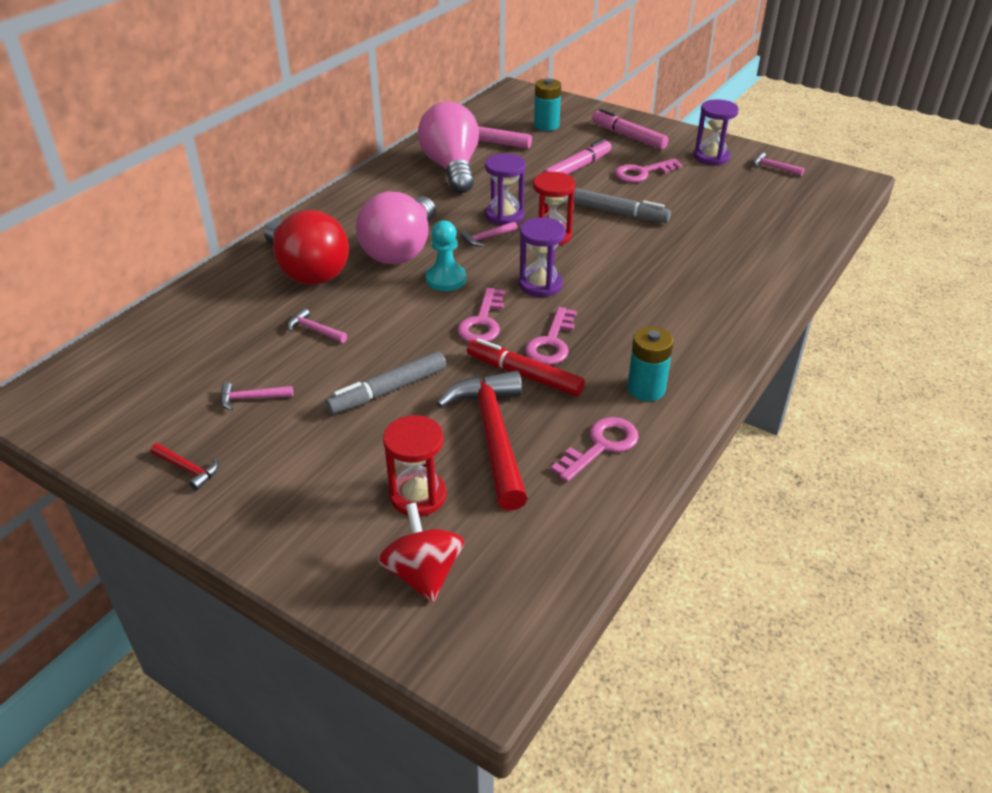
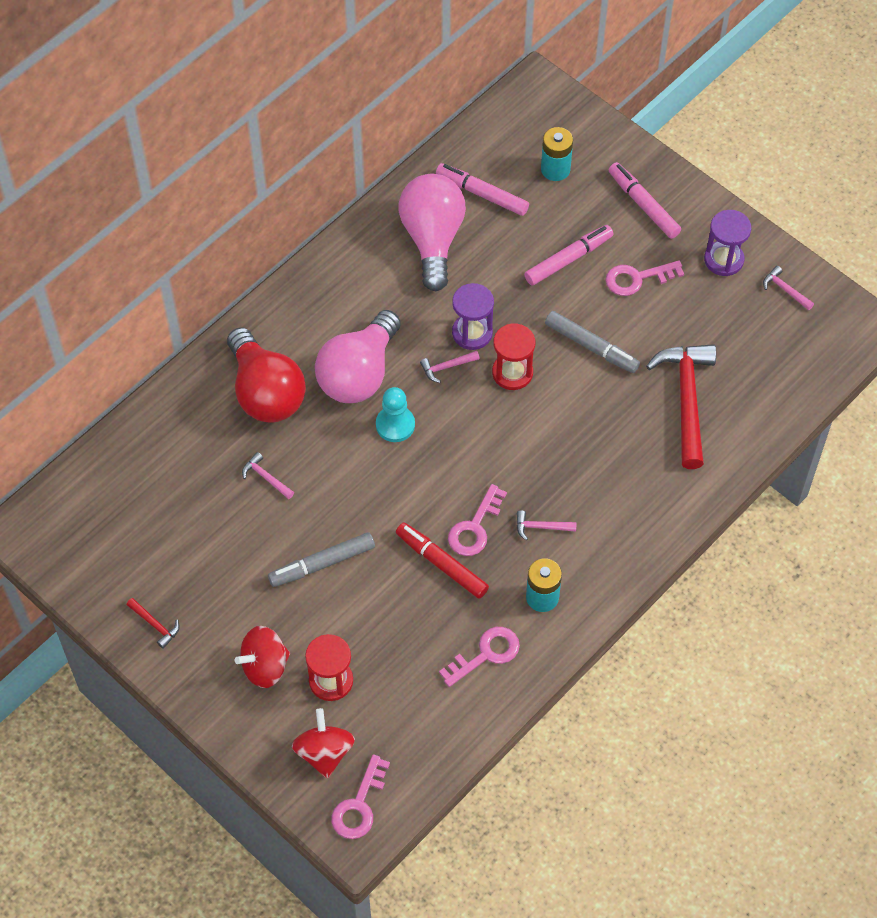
camera: 10 degrees right, 20 degrees up
pink hammer [220,382,293,410] -> pink hammer moved to [517,511,577,540]
red hammer [437,370,528,511] -> red hammer moved to [646,344,716,469]
pink key [457,288,505,342] -> pink key moved to [331,754,390,839]
purple hourglass [519,217,566,297] -> none
none -> red spinning top [235,626,290,688]

